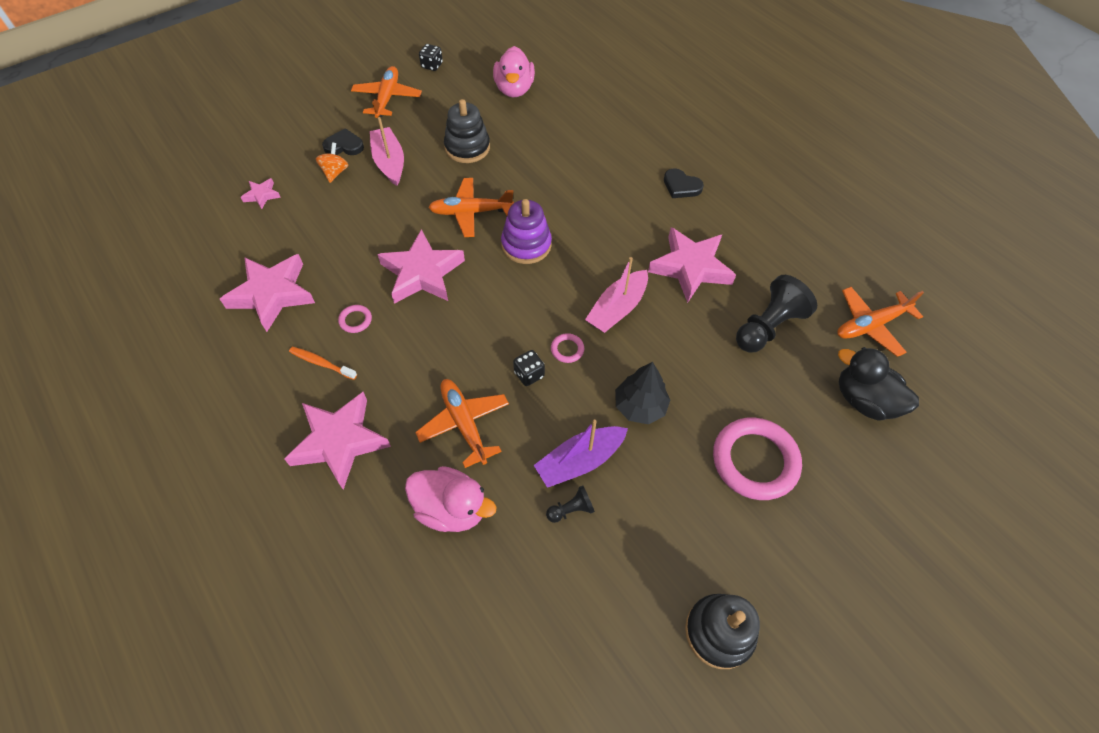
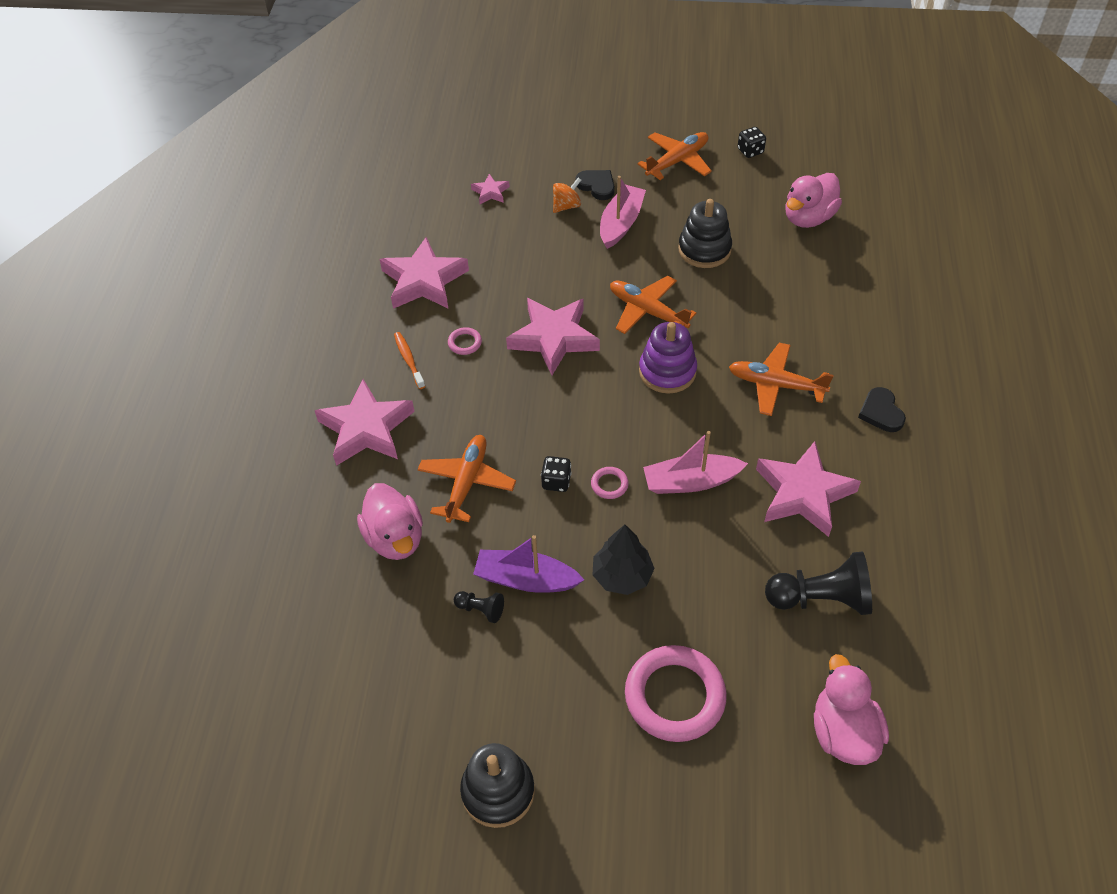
camera: 45 degrees right, 5 degrees down
orange plane [837,287,924,357] -> orange plane moved to [729,342,834,416]
black duck [838,347,919,421] -> pink duck [814,654,889,765]

